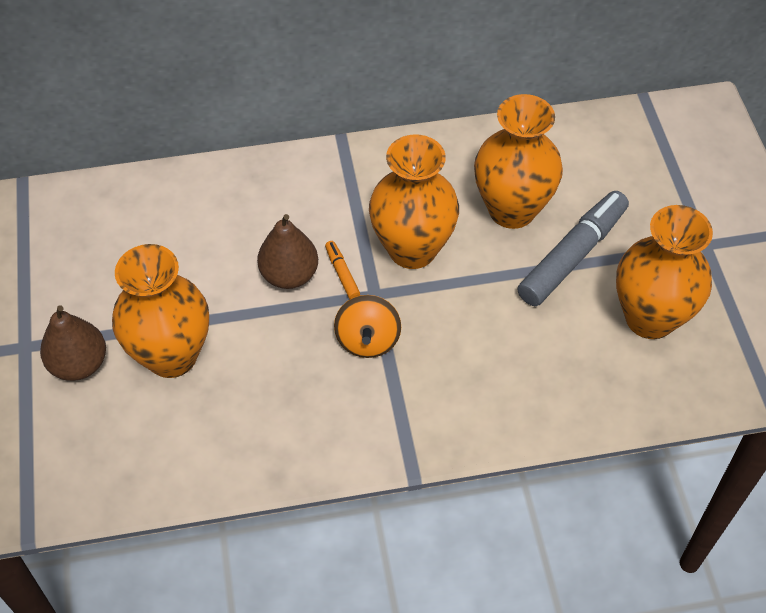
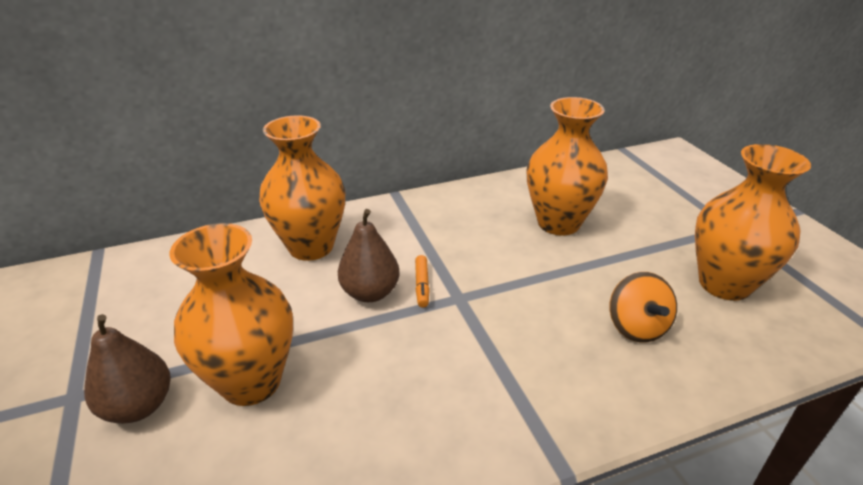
camera: 10 degrees left, 20 degrees down
orange marker [325,241,360,299] -> orange marker turned 150 degrees counterclockwise [415,255,430,308]
orange spinning top [334,295,401,358] -> orange spinning top moved to [609,272,677,343]
orange vase [369,134,459,269] -> orange vase moved to [259,115,345,261]
grey marker [517,191,629,306] -> none

